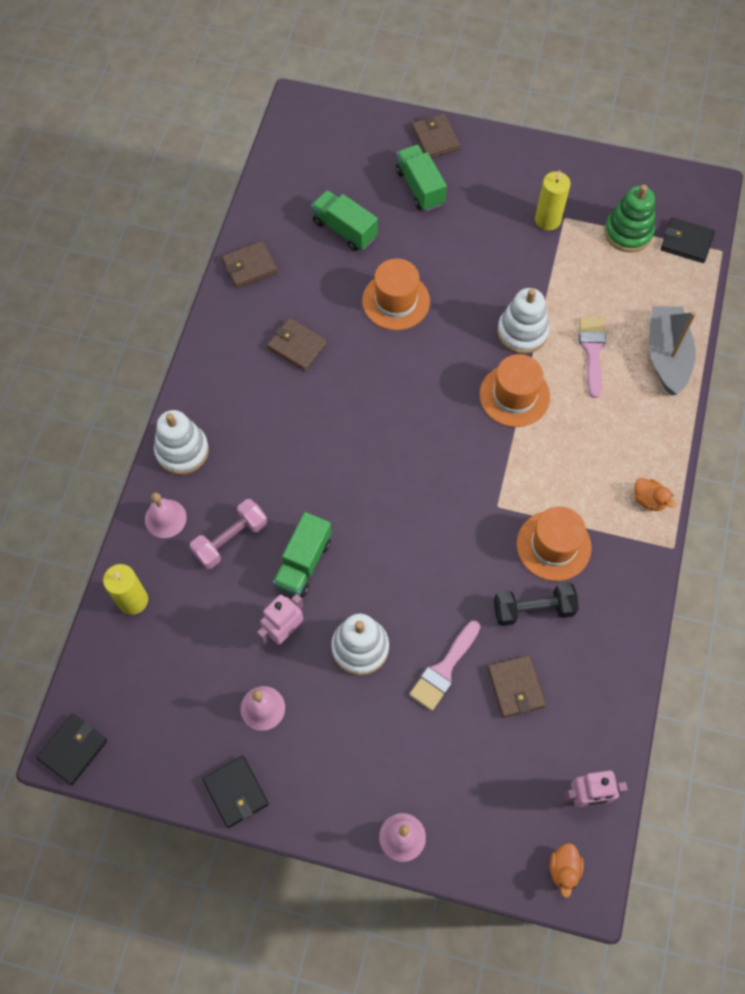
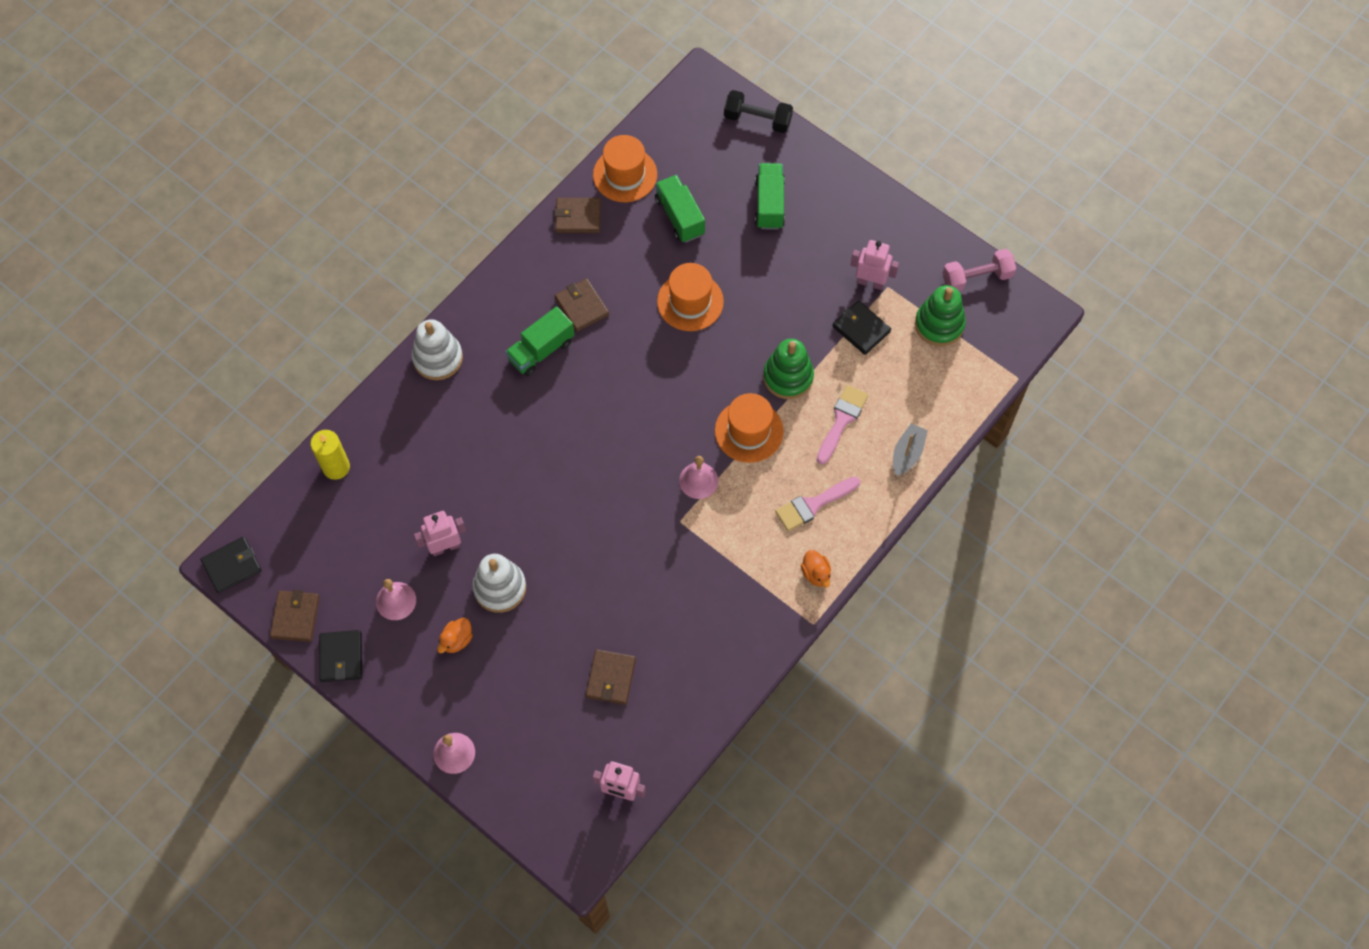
camera: 25 degrees right, 0 degrees up
pink bell [145,493,187,538] -> pink bell moved to [679,456,718,499]
pink dumbbell [190,499,267,569] -> pink dumbbell moved to [943,249,1016,291]
green truck [273,512,332,597] -> green truck moved to [505,306,574,376]
pink brush [409,621,480,711] -> pink brush moved to [775,477,860,531]
brown wallet [412,114,460,158] -> brown wallet moved to [270,590,319,642]
black dumbbell [494,583,579,626] -> black dumbbell moved to [724,90,793,133]
white stacking toy [497,288,549,354] -> green stacking toy [763,339,814,399]
orange hat [517,506,592,581] -> orange hat moved to [593,135,657,202]
yellow candle [535,170,571,231] -> pink robot [851,240,899,290]
orange duck [550,843,584,898] -> orange duck moved to [437,618,473,653]
grey boat [649,306,696,395] -> grey boat [893,423,928,476], size x0.60
black wallet [661,218,715,263] -> black wallet moved to [833,301,891,355]

